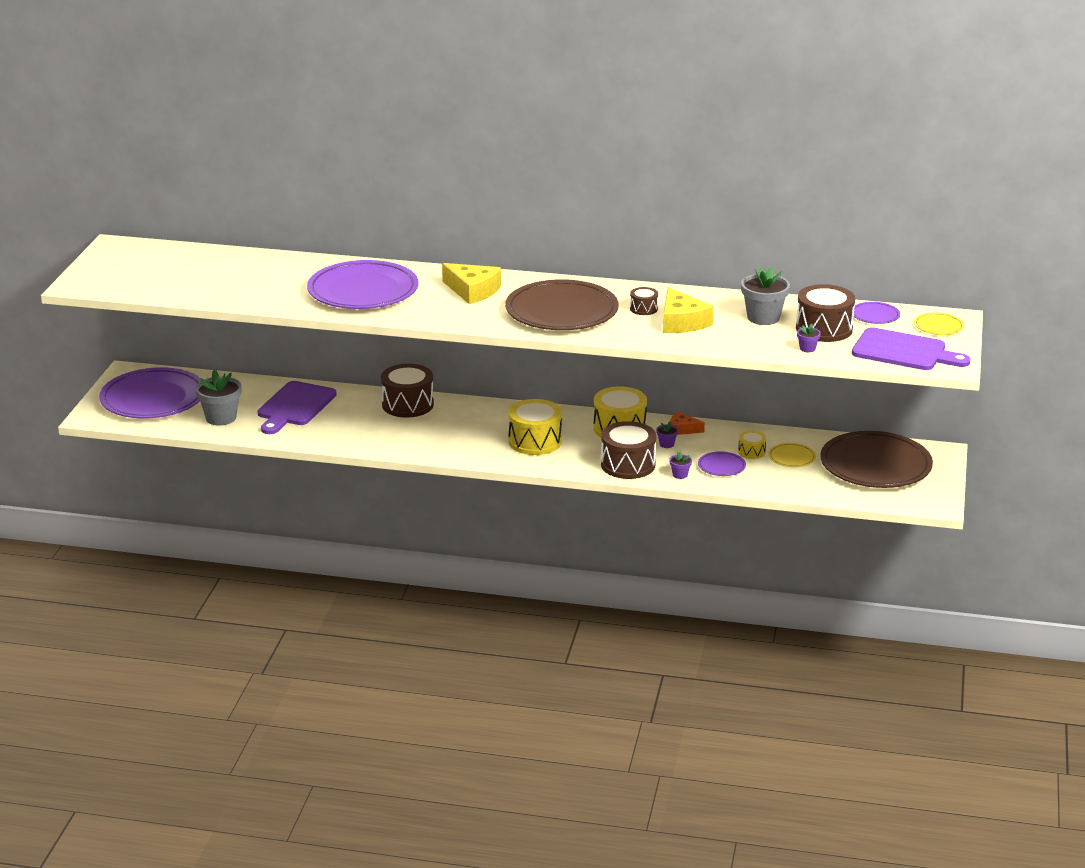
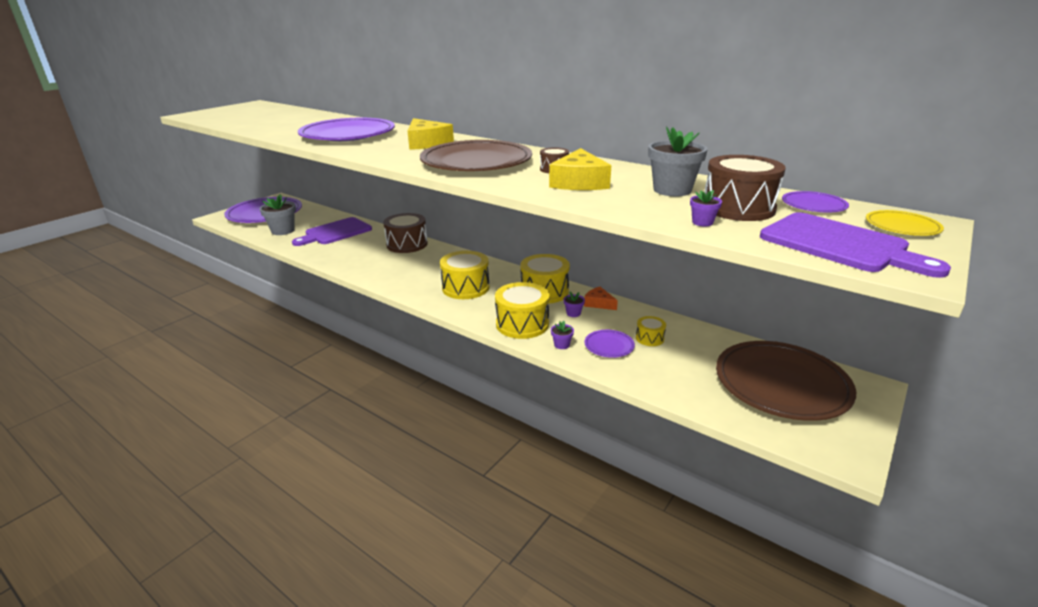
camera: 25 degrees right, 0 degrees up
brown drum [601,421,656,479] -> yellow drum [495,282,549,339]
yellow plate [768,443,816,467] -> none

